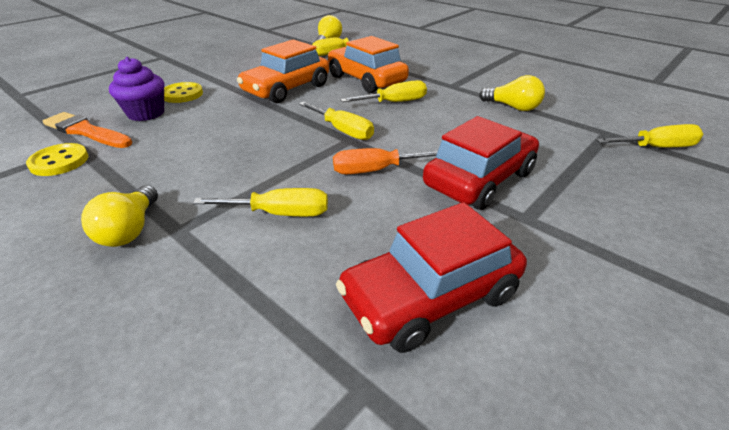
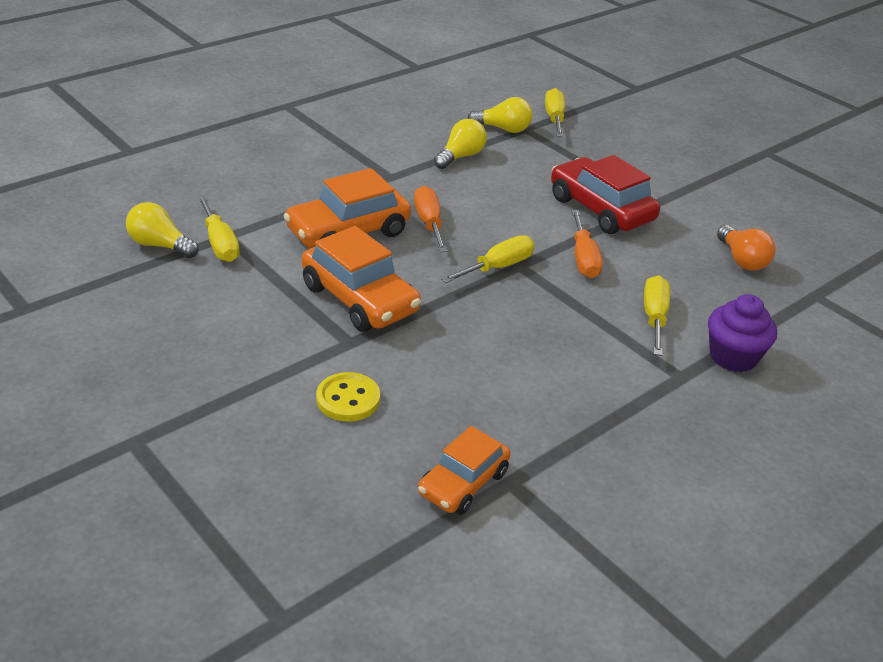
camera: 85 degrees left, 0 degrees up
yellow button [26,143,88,176] -> none
orange brush [43,112,133,148] -> orange car [418,426,510,515]
yellow light bulb [81,185,158,247] -> yellow light bulb moved to [467,97,532,133]
purple cupcake [109,57,164,121] -> purple cupcake moved to [708,294,777,372]
red car [336,202,527,353] -> orange light bulb [717,225,775,271]
yellow screwdriver [341,80,427,102] -> orange screwdriver [414,186,447,252]

